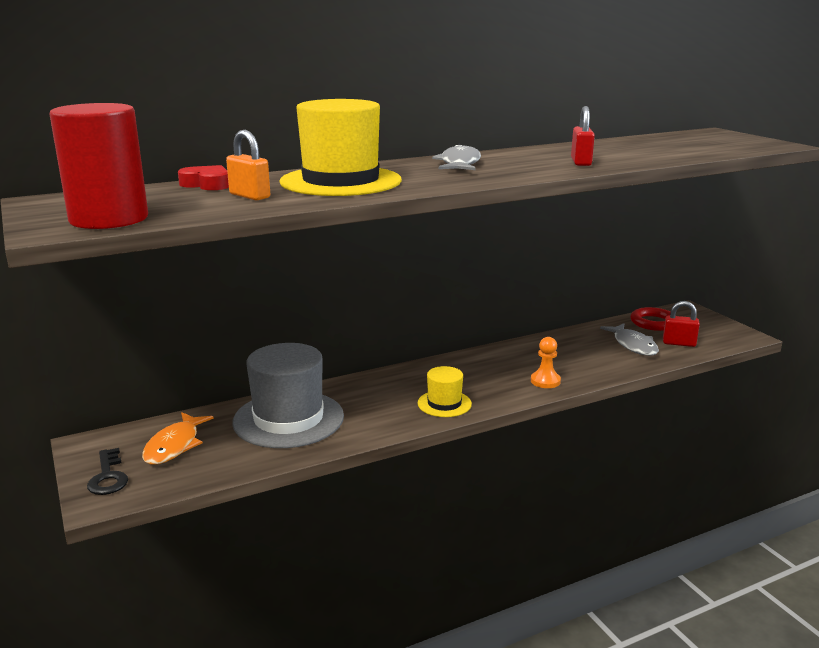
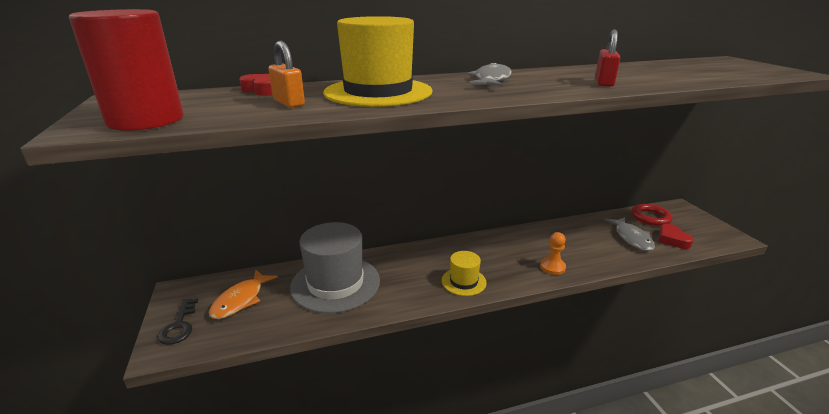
camera: 10 degrees right, 5 degrees up
red padlock [663,301,700,347] -> red heart [659,224,694,249]

